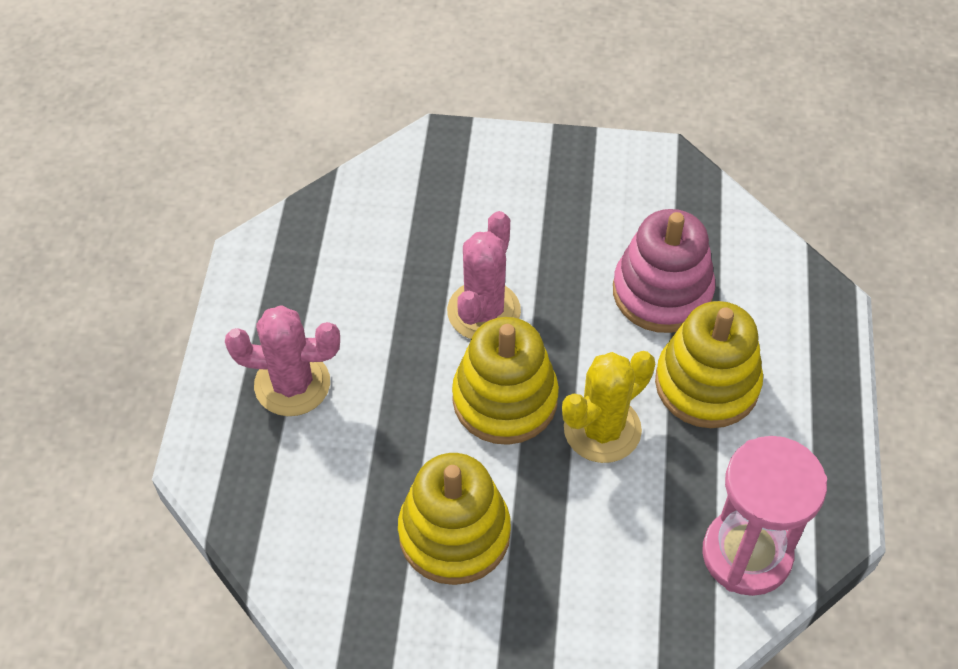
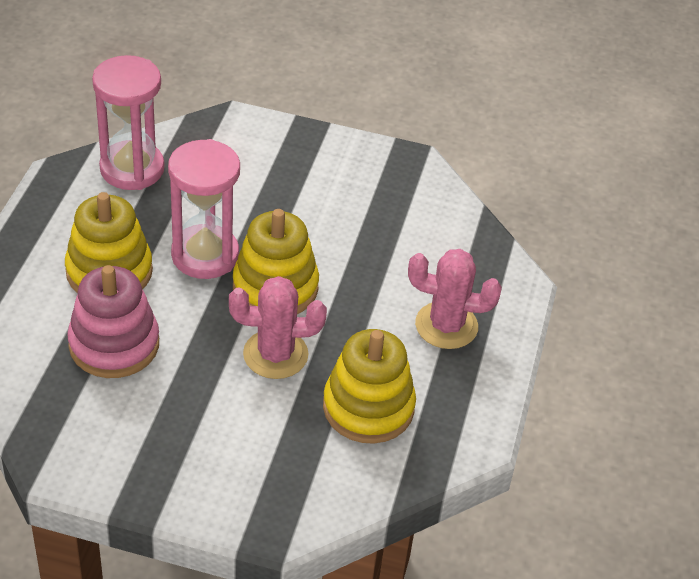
camera: 175 degrees left, 10 degrees down
yellow stacking toy [398,453,511,585] -> yellow stacking toy moved to [323,329,416,444]
pink cactus [447,211,521,339] -> pink cactus turned 60 degrees clockwise [229,276,327,379]
yellow cactus [562,351,655,463] -> pink hourglass [168,139,240,279]

